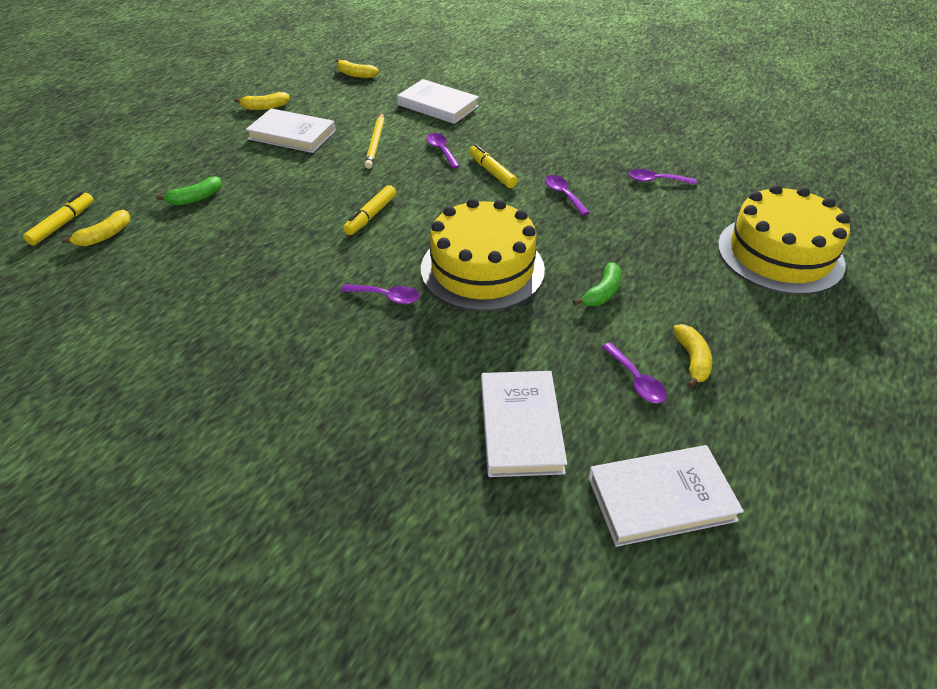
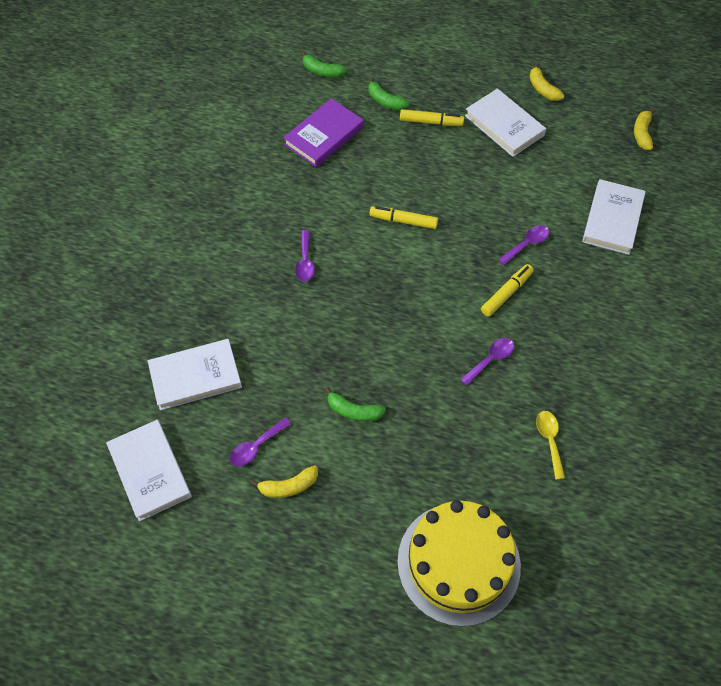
camera: 75 degrees right, 15 degrees up
yellow marker [23,192,94,246] -> yellow marker moved to [400,109,464,126]
yellow banana [61,210,130,246] -> green banana [301,51,347,78]
white book [246,108,336,153] -> white book turned 45 degrees counterclockwise [465,89,546,157]
yellow pencil [365,113,384,169] -> none
yellow cake [421,198,545,311] -> none
purple spoon [628,169,697,185] -> yellow spoon [536,411,565,480]
none -> purple book [283,98,364,167]

